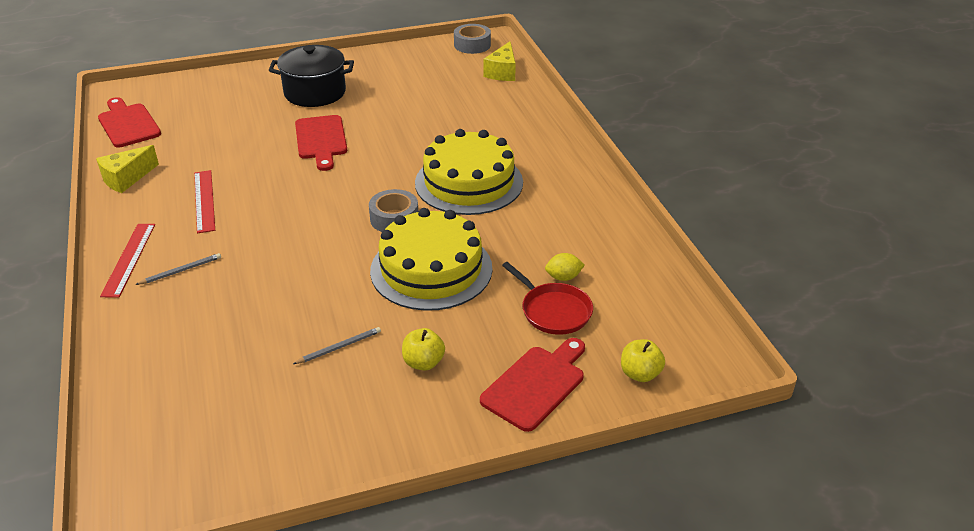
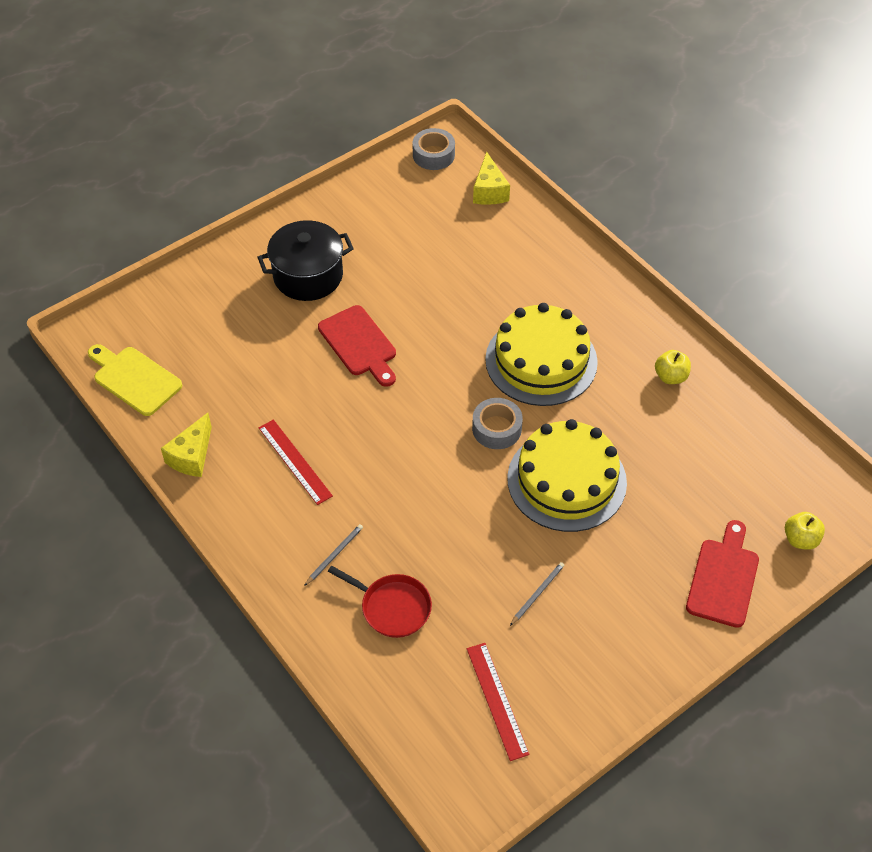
camera: 20 degrees left, 15 degrees up
red cutting board [98,97,161,147] -> yellow cutting board [88,344,182,416]
red ruler [100,224,155,298] -> red ruler moved to [467,643,530,761]
yellow apple [402,328,445,371] -> yellow apple moved to [655,350,691,384]
red pan [502,262,593,335] -> red pan moved to [328,566,432,638]
yellow lemon [545,253,585,281] -> none

